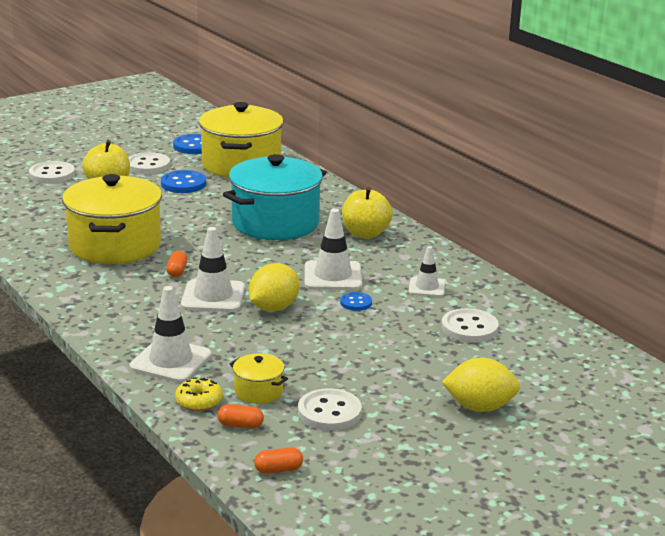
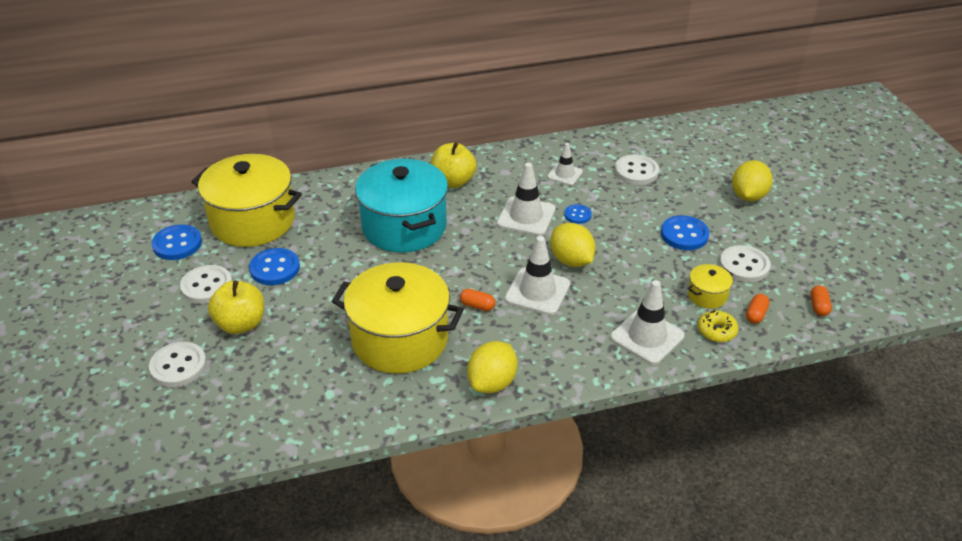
camera: 70 degrees left, 15 degrees up
none -> yellow lemon [467,341,518,393]
none -> blue button [661,215,709,250]

